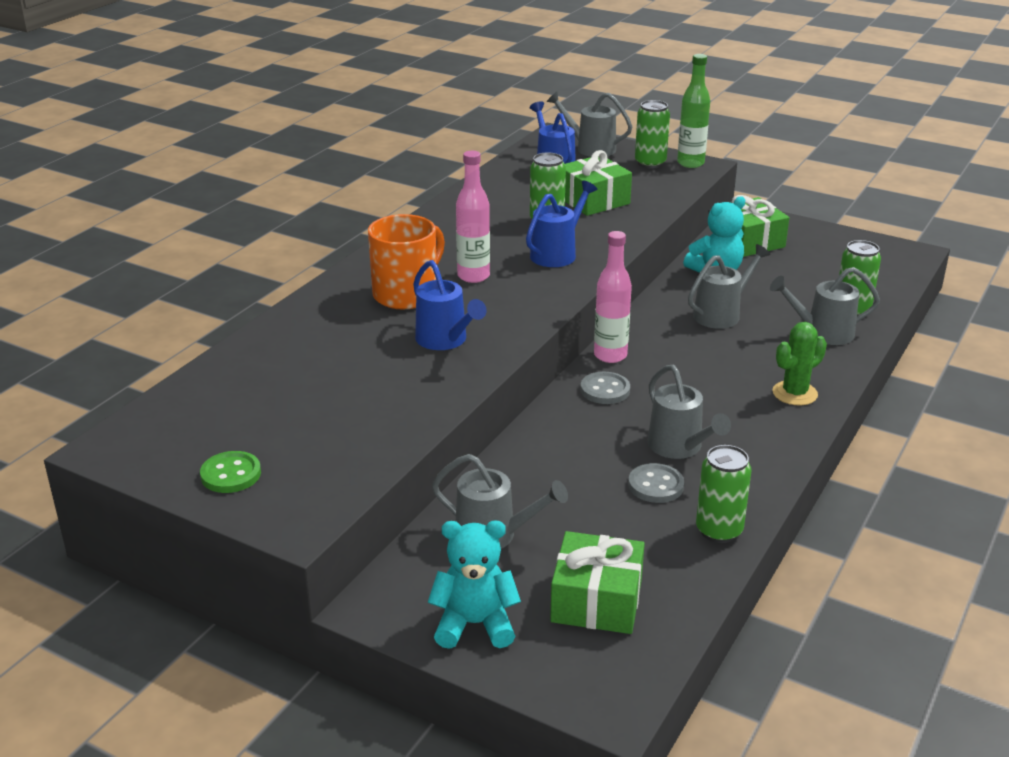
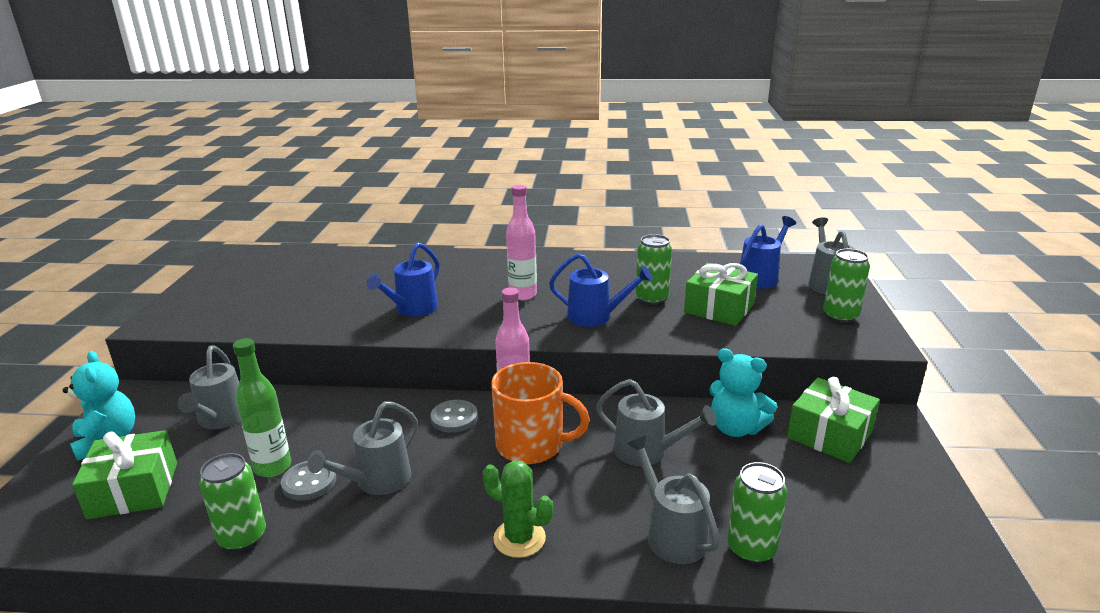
camera: 65 degrees right, 5 degrees down
green button [200,451,261,493] -> none
orange mug [368,214,445,310] -> orange mug moved to [491,362,590,464]
green bottle [677,54,710,168] -> green bottle moved to [233,338,291,477]

